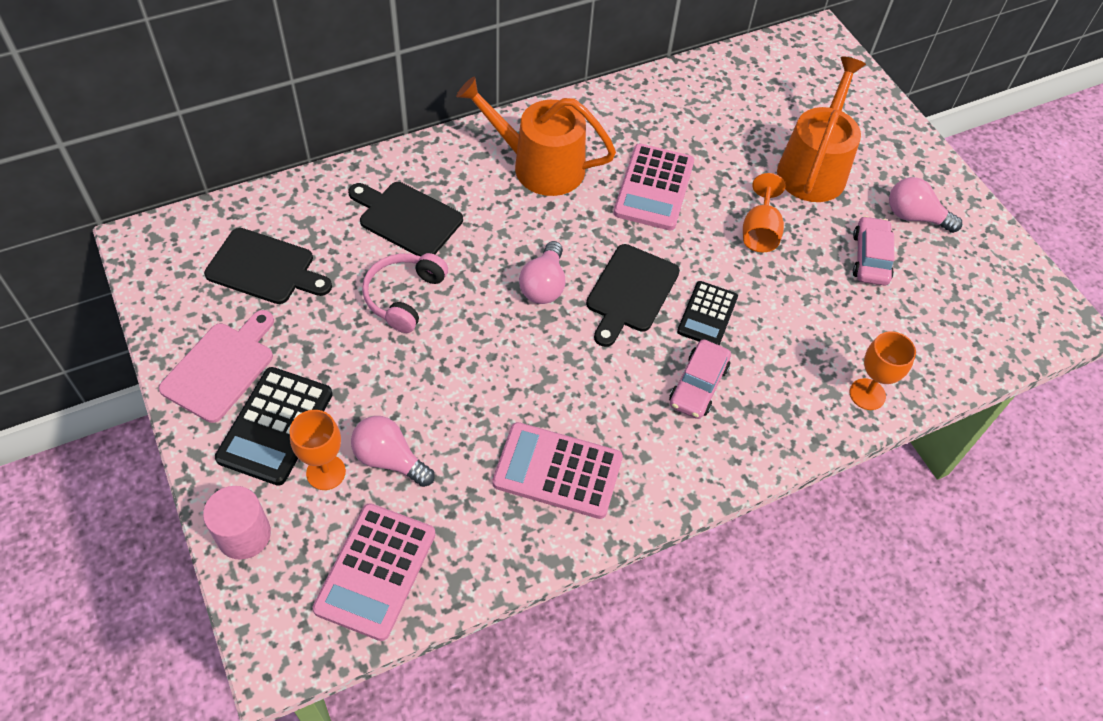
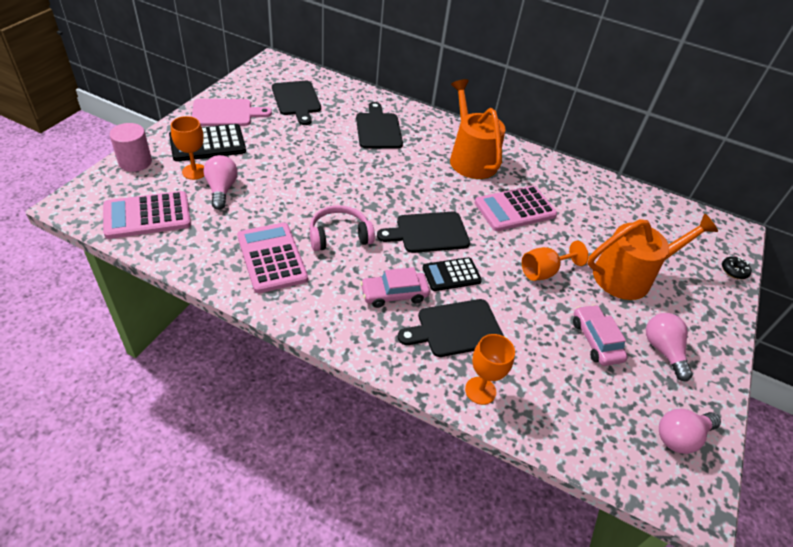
camera: 50 degrees right, 10 degrees down
pink headphones [362,253,448,333] -> pink headphones moved to [310,205,375,251]
pink light bulb [519,241,565,304] -> pink light bulb moved to [659,409,721,454]
pink car [853,216,894,286] -> pink car turned 75 degrees counterclockwise [573,304,628,366]
none -> black cutting board [398,299,504,357]
none -> black donut [722,256,752,279]

